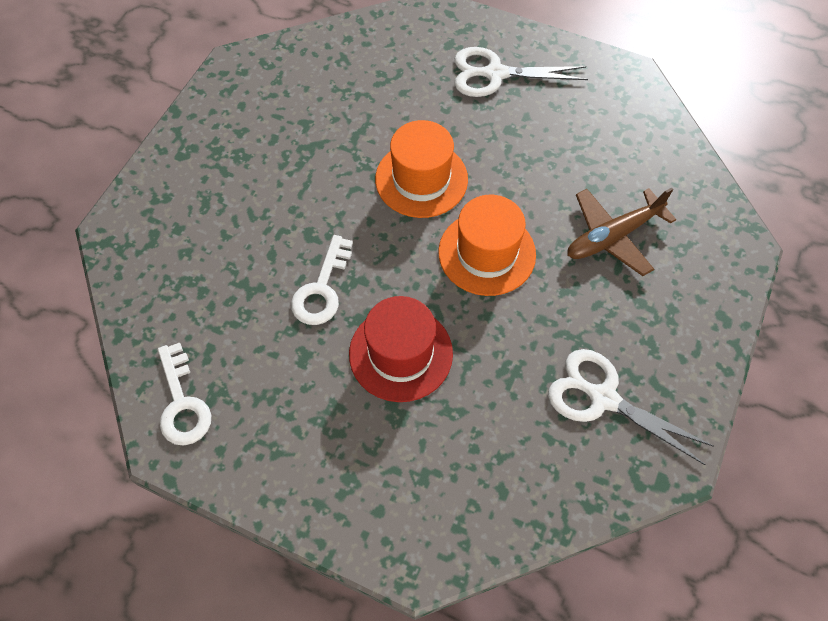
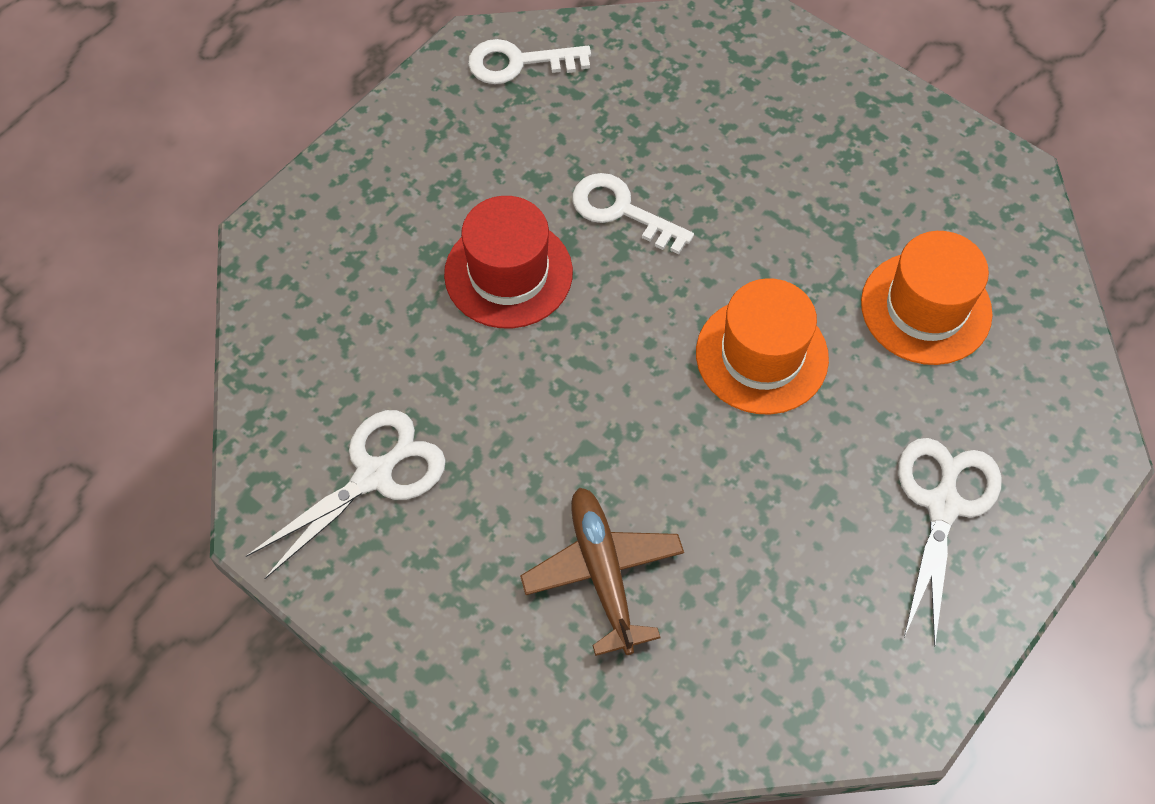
camera: 105 degrees right, 0 degrees up
orange hat [438,195,536,296] -> orange hat moved to [861,231,993,365]

